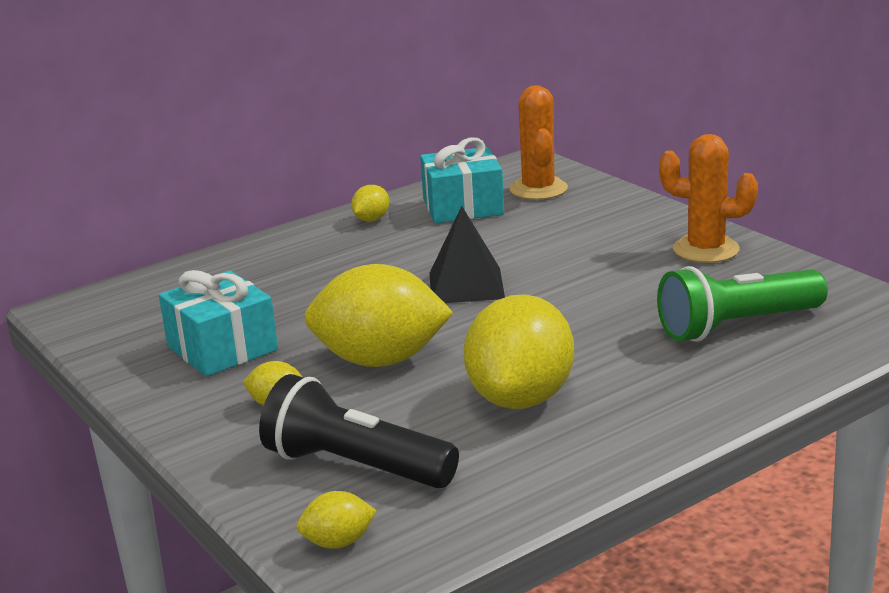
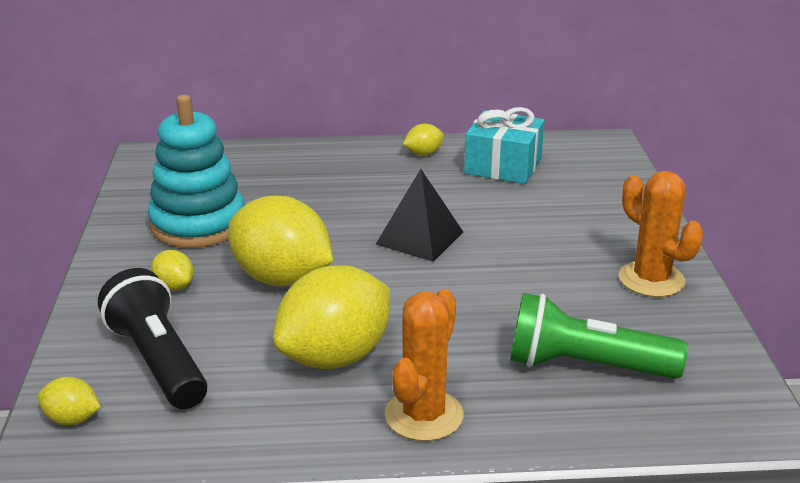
camera: 30 degrees right, 5 degrees up
turquoise gift [159,270,278,376] -> turquoise stacking toy [148,95,245,248]
orange cactus [509,85,568,200] -> orange cactus moved to [385,289,464,441]

